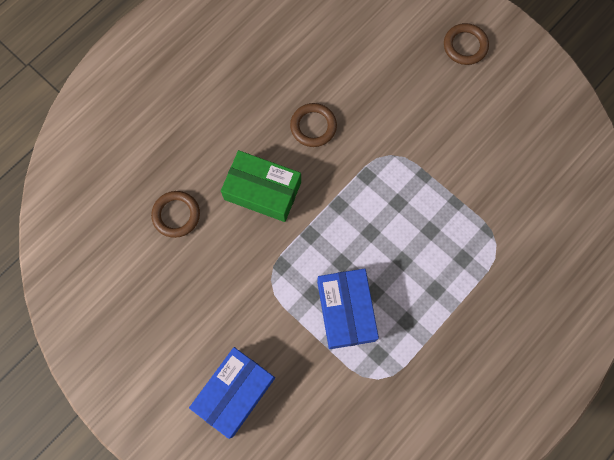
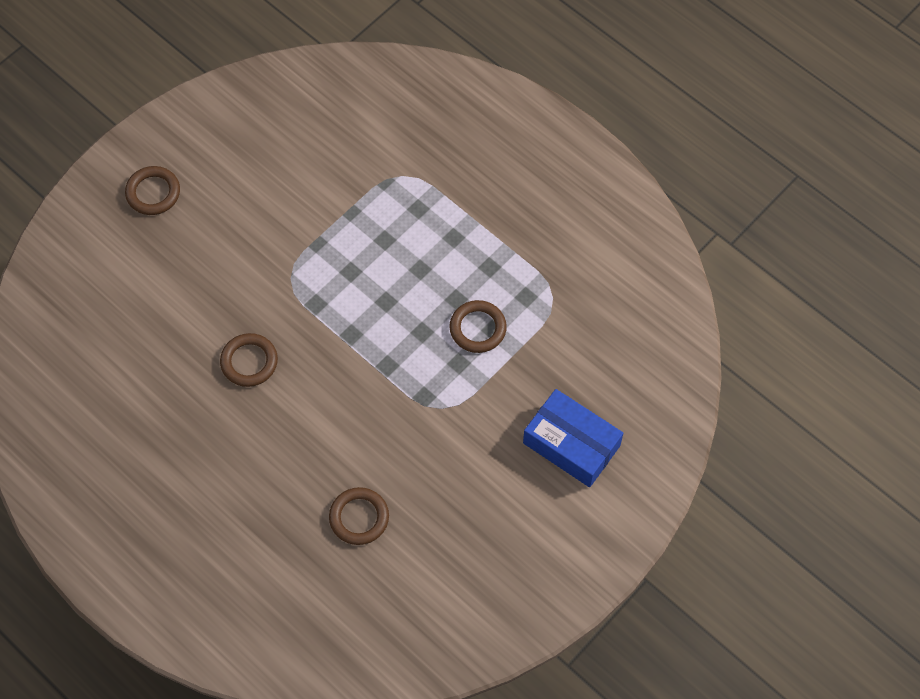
camera: 90 degrees left, 10 degrees down
green box [221,150,301,222] -> none
blue box [317,268,379,349] -> brown ring [449,300,507,353]

